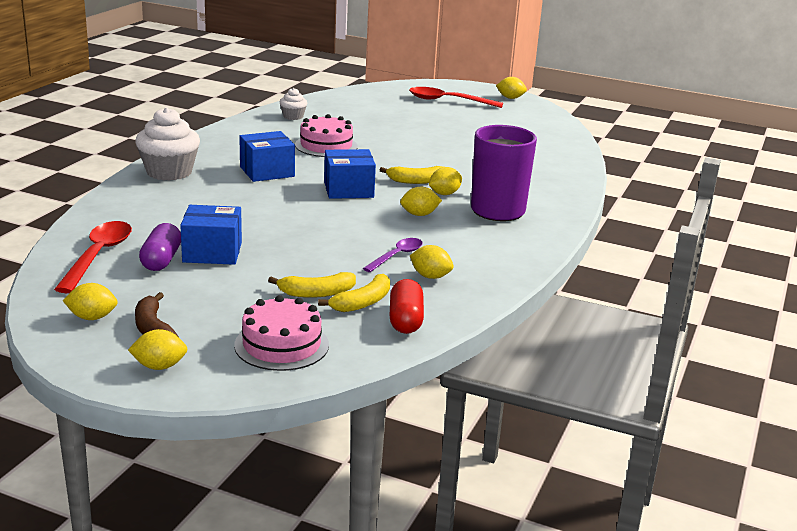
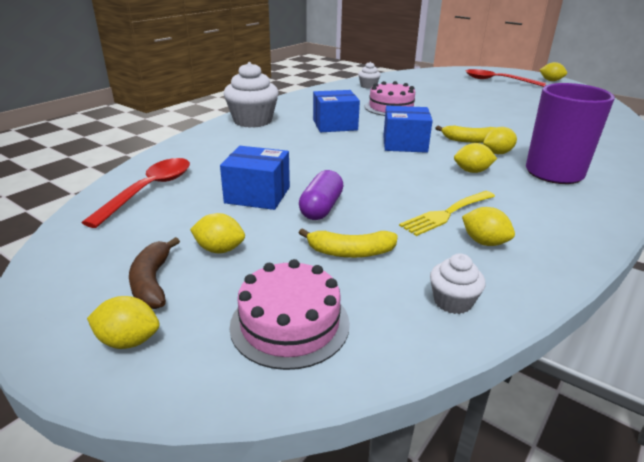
camera: 15 degrees right, 5 degrees up
yellow lemon [63,283,118,320] -> yellow lemon moved to [190,213,245,253]
purple capsule [139,223,181,271] -> purple capsule moved to [299,170,343,220]
yellow banana [318,274,390,312] -> none
purple spoon [363,238,422,272] -> yellow fork [399,191,495,236]
red capsule [389,279,424,334] -> white cupcake [430,254,485,314]

